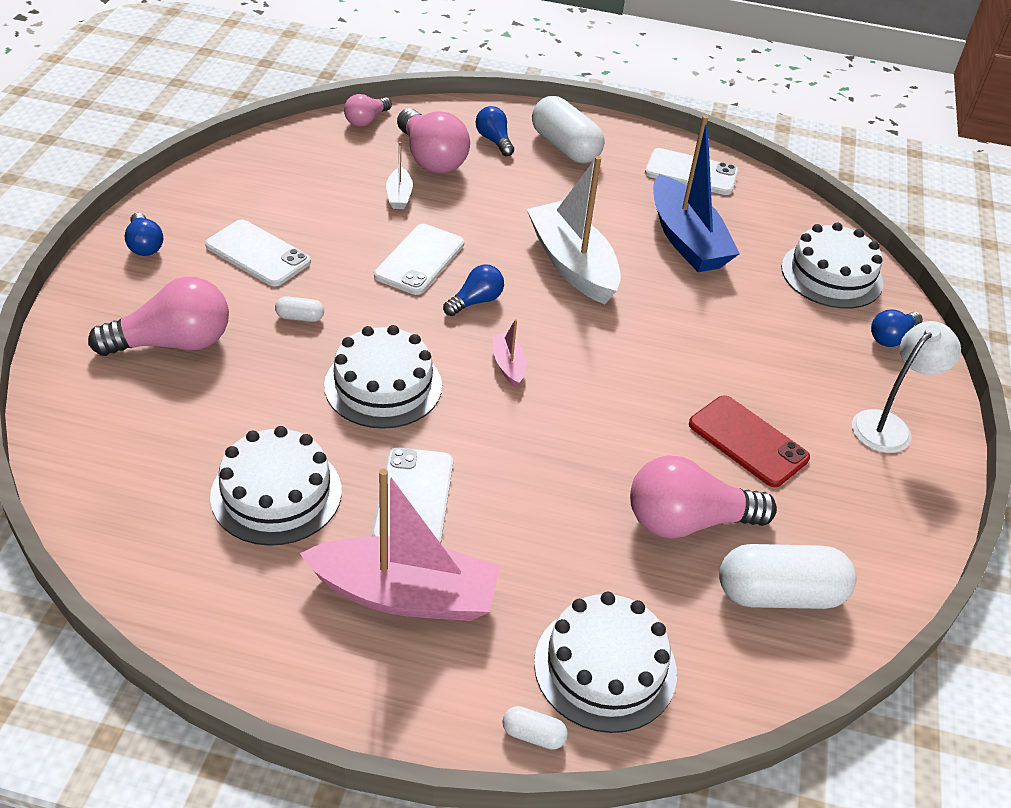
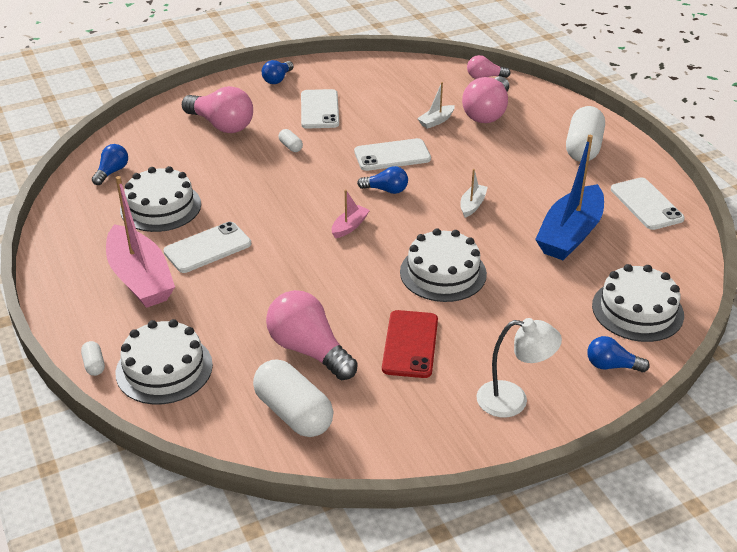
camera: 55 degrees right, 5 degrees down
white cake [324,325,442,429] -> white cake moved to [400,228,487,302]
blue light bulb [476,106,514,156] -> blue light bulb moved to [92,144,128,185]
white boat [527,156,621,304] -> white boat [460,169,488,218], size x0.45

